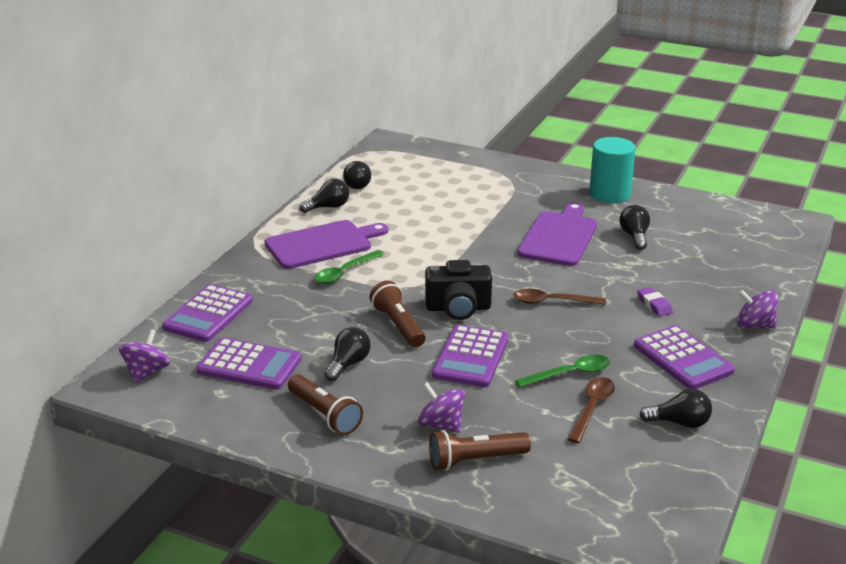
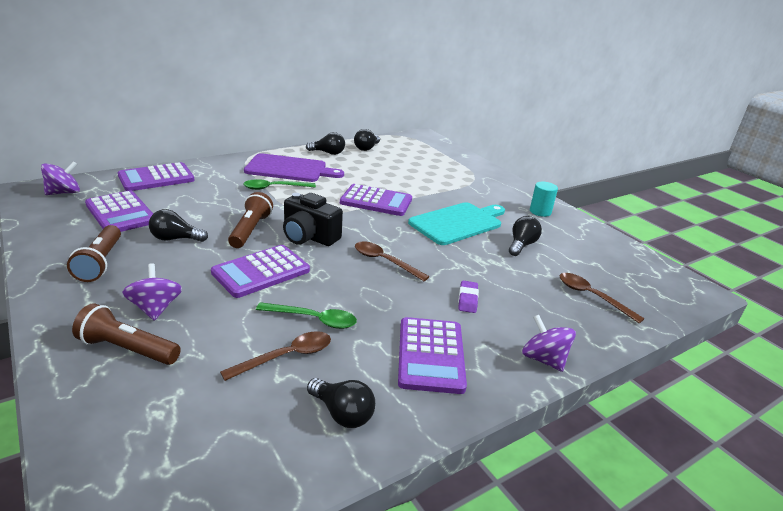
camera: 30 degrees right, 0 degrees up
black light bulb [324,327,371,381] -> black light bulb turned 150 degrees counterclockwise [149,209,208,242]
purple cutting board [517,202,597,266] -> turquoise cutting board [408,202,505,245]
turquoise cylinder [589,137,635,203] -> turquoise cylinder [530,182,558,217], size x0.59
none -> purple calculator [340,184,412,216]
none -> brown spoon [560,273,644,323]

